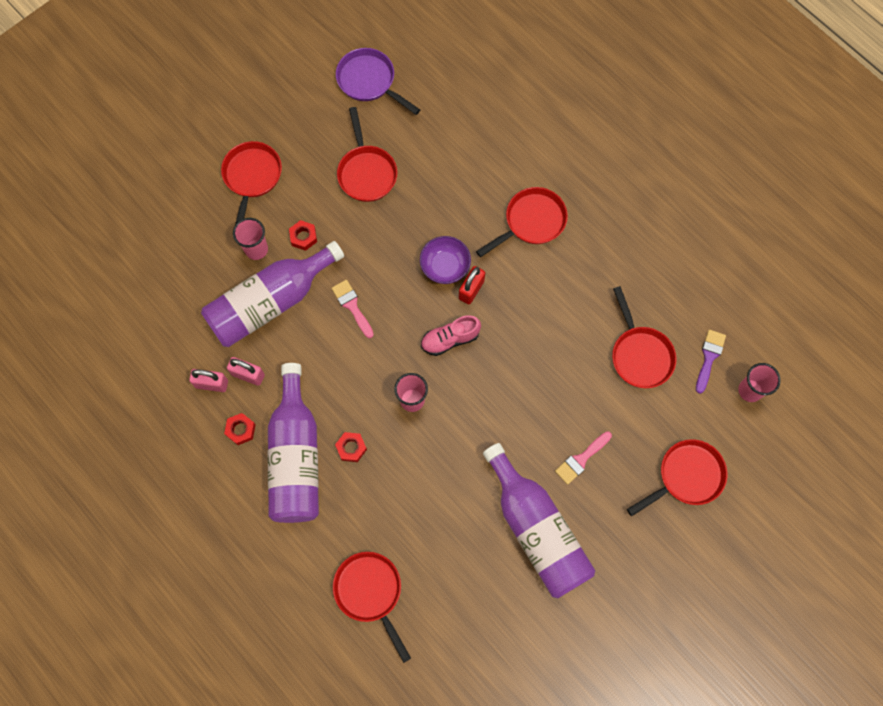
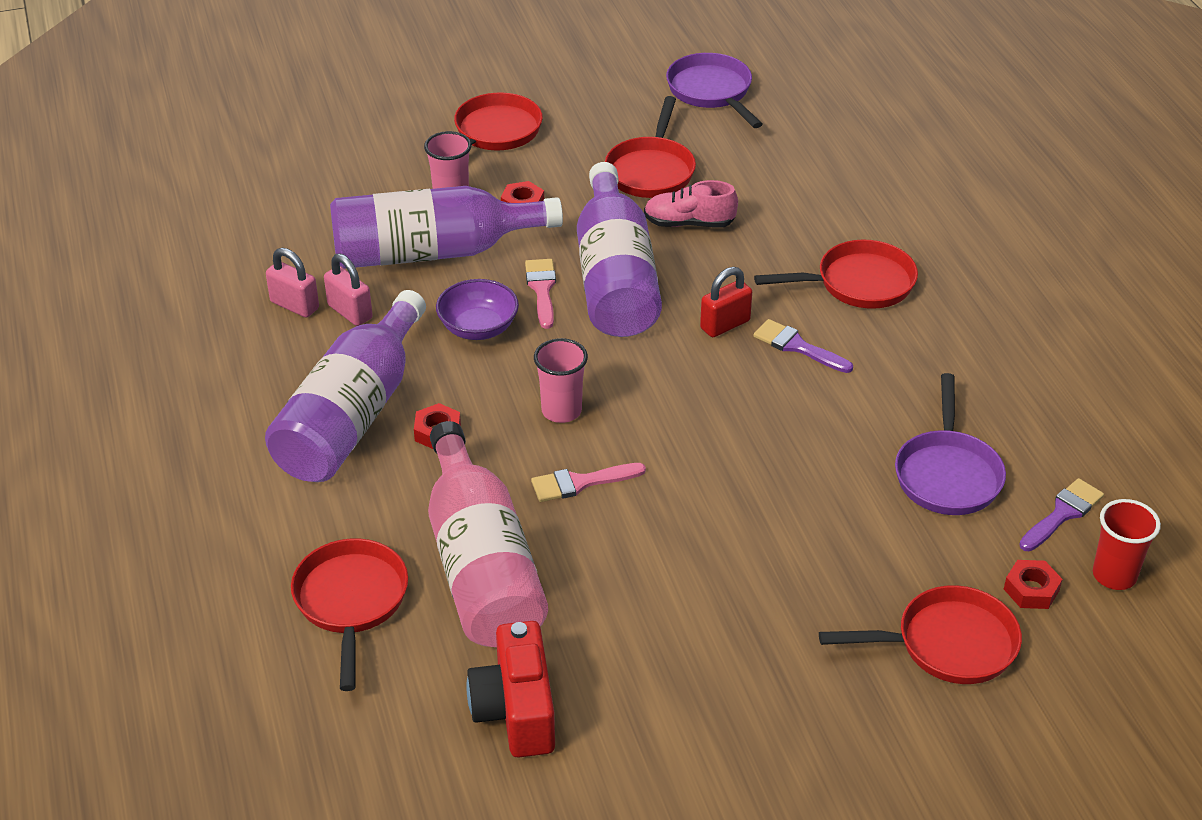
camera: 25 degrees right, 30 degrees down
red nut [224,413,256,445] -> red nut moved to [1004,560,1062,609]
purple bowl [420,236,471,284] -> purple bowl moved to [436,279,519,340]
pink shoe [421,315,481,356] -> pink shoe moved to [644,180,738,227]
purple bottle [483,443,595,598] -> purple bottle moved to [577,162,662,337]
pink brush [555,431,612,485] -> pink brush moved to [531,463,646,502]
red pan [612,286,677,388] -> purple pan [895,373,1006,515]
pink cup [738,363,781,402] -> red cup [1093,499,1161,590]
none -> pink bottle [428,421,548,647]
none -> red camera [466,621,555,758]
none -> purple brush [754,319,853,373]

